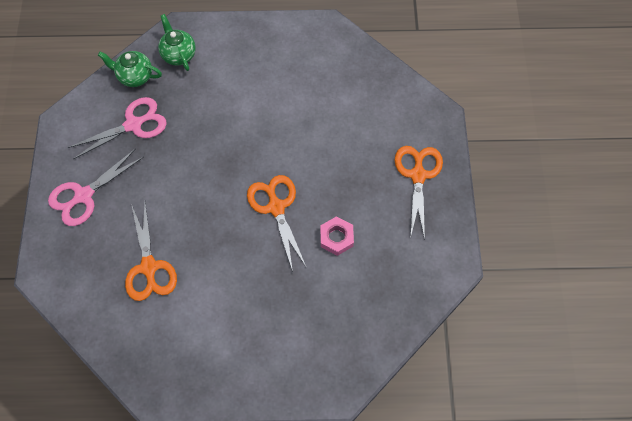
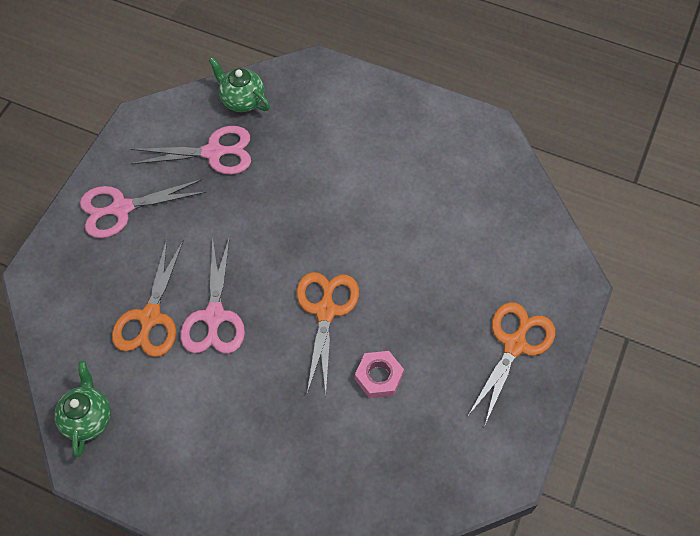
camera: 25 degrees right, 5 degrees down
green teapot [158,14,196,71] -> green teapot moved to [54,361,111,457]
none -> pink scissors [180,236,245,354]

